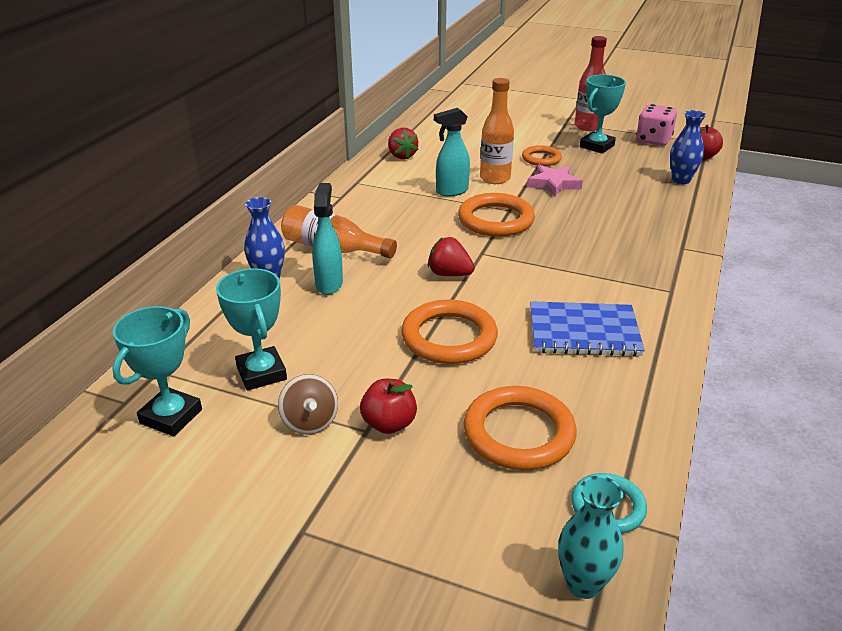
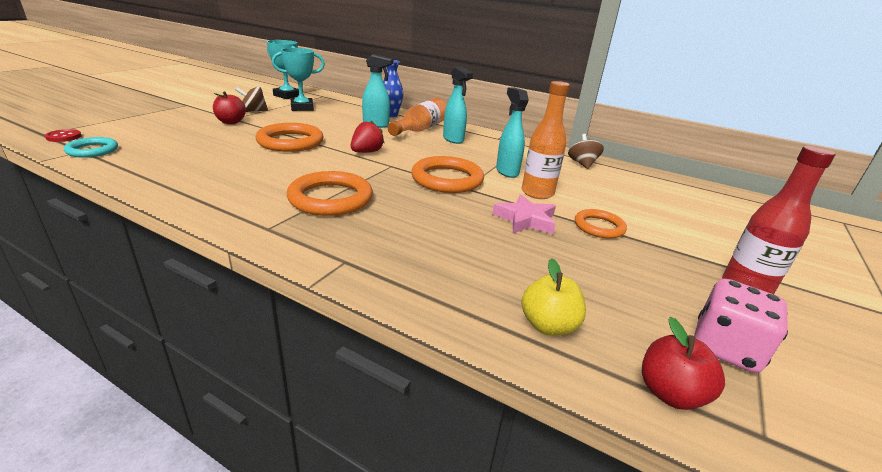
camera: 95 degrees right, 5 degrees down
red strawberry [388,128,419,159] -> brown spinning top [568,134,604,169]
orange ring [463,386,577,470] -> orange ring moved to [287,171,373,216]
blue notebook [530,301,645,357] -> none
turquoise vase [558,476,623,599] -> red button [45,129,82,142]
turquoise trophy [580,75,626,154] -> none
blue vase [670,110,706,184] -> yellow apple [521,258,586,336]
none -> turquoise spray bottle [443,66,473,144]

